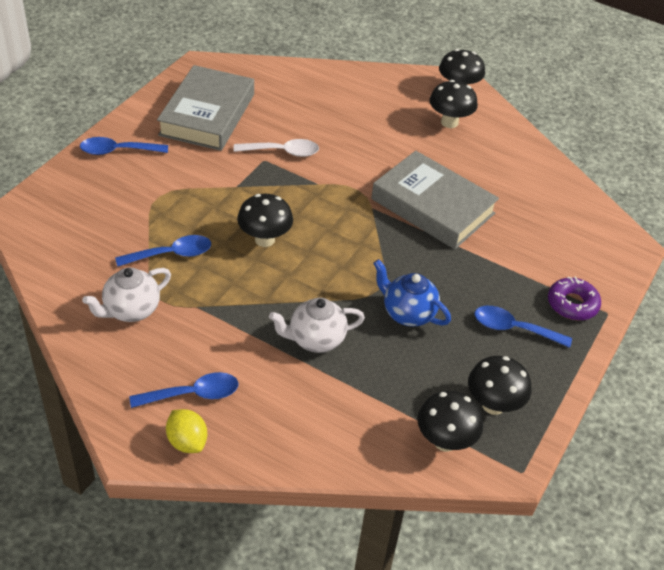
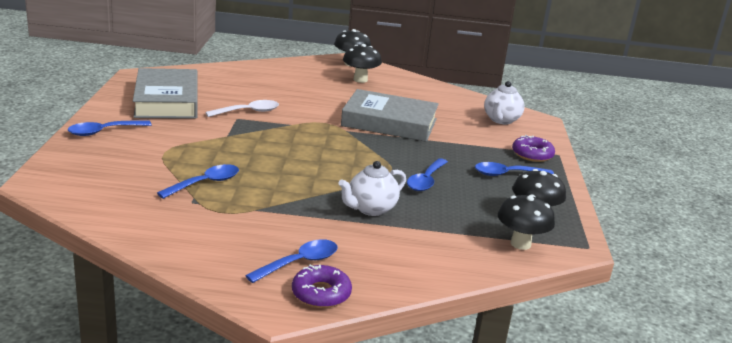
camera: 25 degrees left, 20 degrees down
white teapot [82,267,171,322] -> white teapot moved to [484,81,525,124]
yellow lemon [166,409,207,453] -> purple donut [292,264,352,308]
black mushroom [237,194,293,247] -> none
blue teapot [373,259,451,327] -> blue spoon [407,158,448,191]

